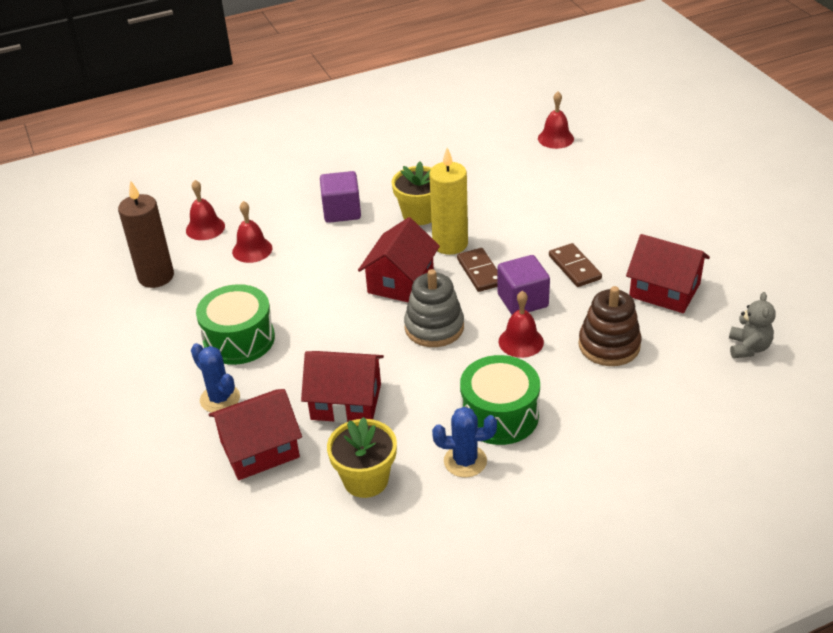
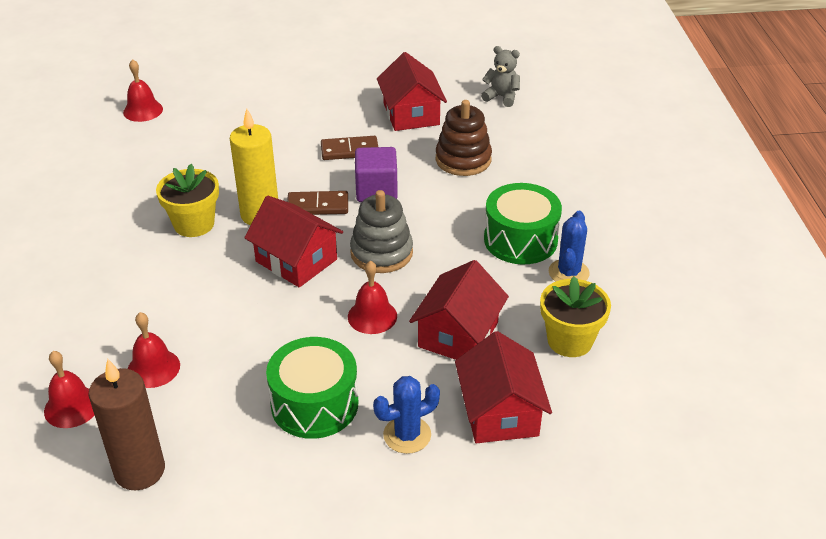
camera: 75 degrees left, 0 degrees up
purple cube [320,171,361,223] -> none
red bell [499,291,544,358] -> red bell moved to [348,261,397,334]
red house [626,234,710,313] -> red house turned 60 degrees counterclockwise [377,52,447,131]

